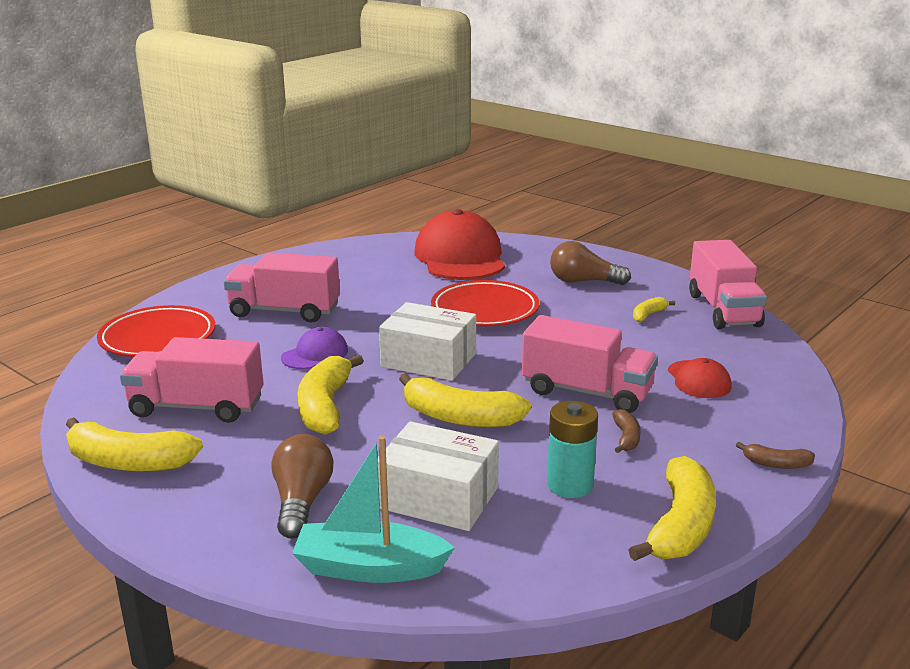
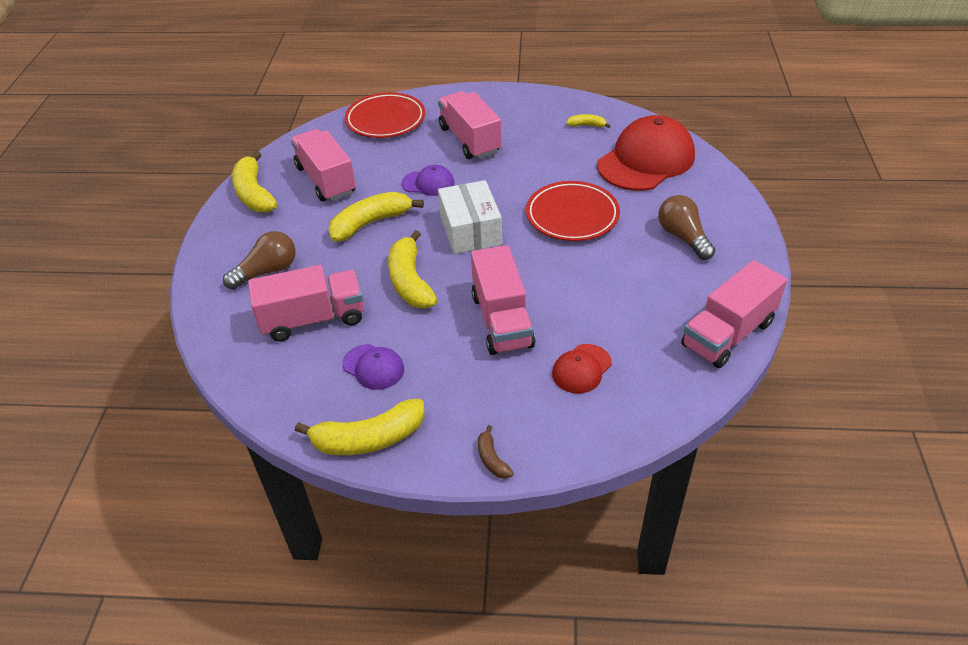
camera: 55 degrees right, 20 degrees up
turquoise boat [292,436,455,583] -> none
white box [377,421,499,531] -> pink truck [248,265,364,342]
turquoise battery [547,401,598,498] -> purple cap [342,344,404,390]
brown banana [612,409,641,453] -> none
yellow banana [633,297,675,322] -> yellow banana moved to [566,114,610,128]

